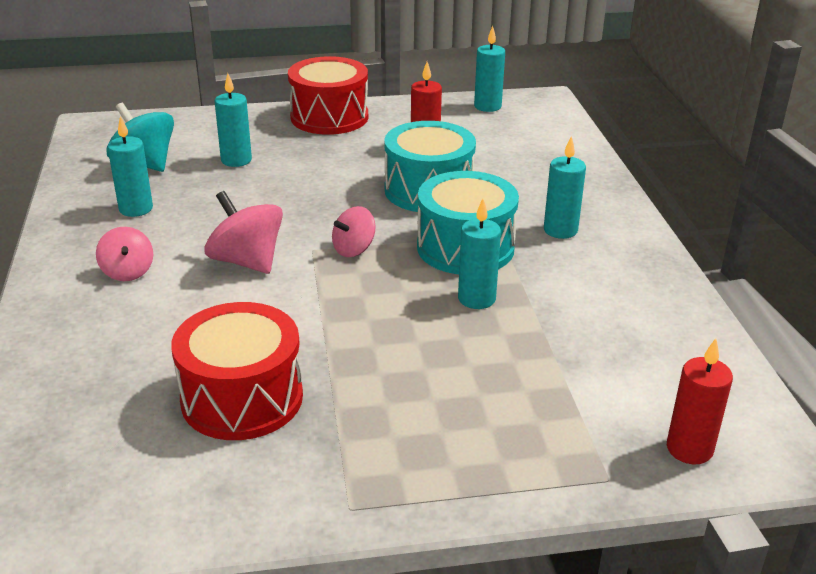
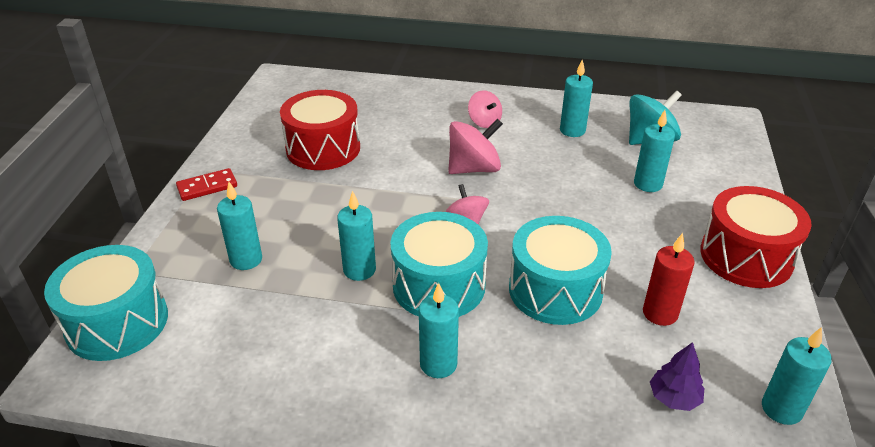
camera: 110 degrees right, 5 degrees up
pink spinning top [96,227,153,281] -> pink spinning top turned 120 degrees counterclockwise [468,90,502,128]
red candle [667,338,733,464] -> turquoise drum [44,245,168,361]
none -> red domino [176,168,237,201]
none -> turquoise candle [217,182,262,270]
none -> purple tree [650,342,704,411]

